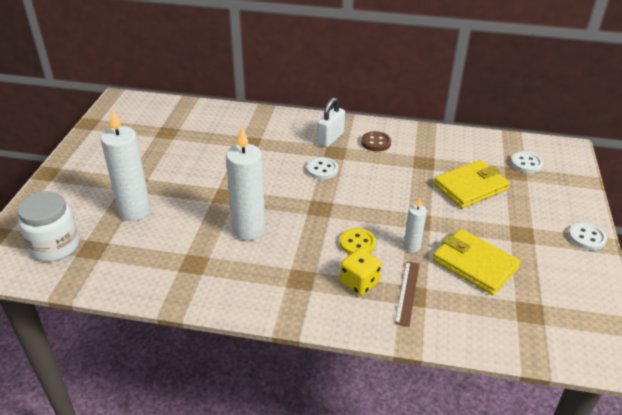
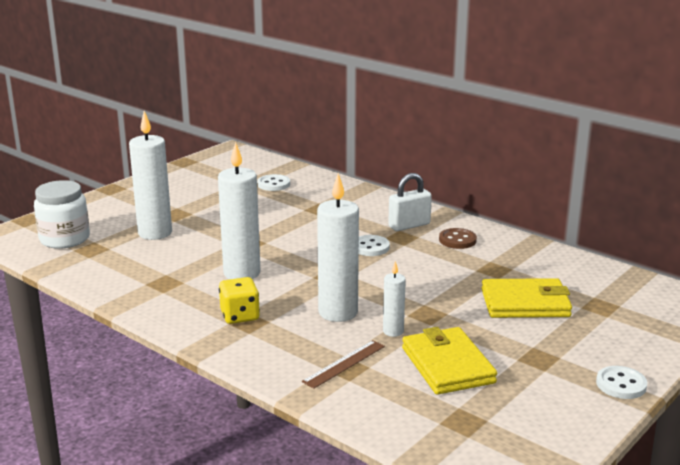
camera: 30 degrees right, 15 degrees down
yellow button [340,228,376,254] -> white candle [317,173,359,322]
yellow dice [340,248,382,296] -> yellow dice moved to [219,277,260,324]
white button [511,152,543,173] -> white button moved to [257,174,290,191]

